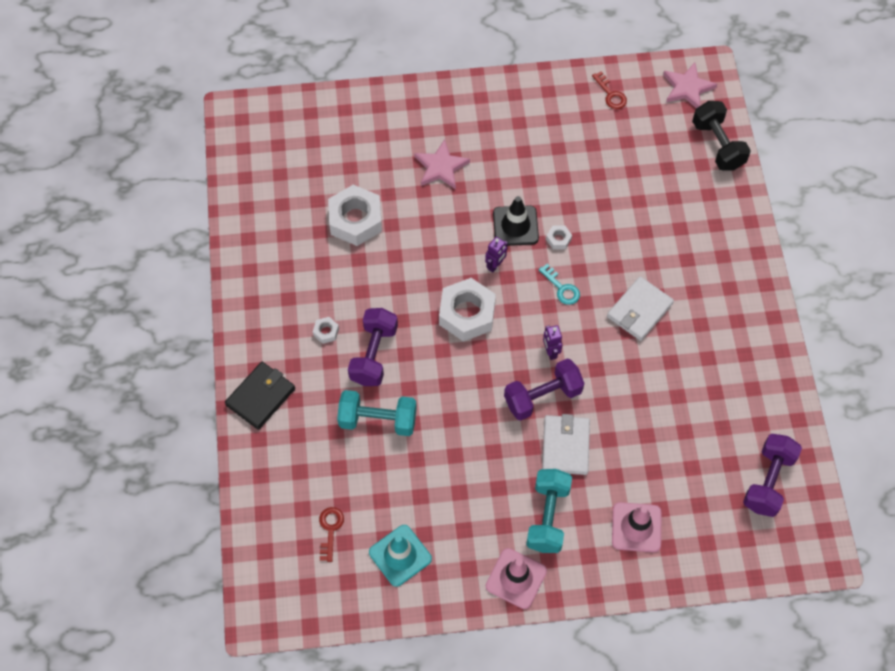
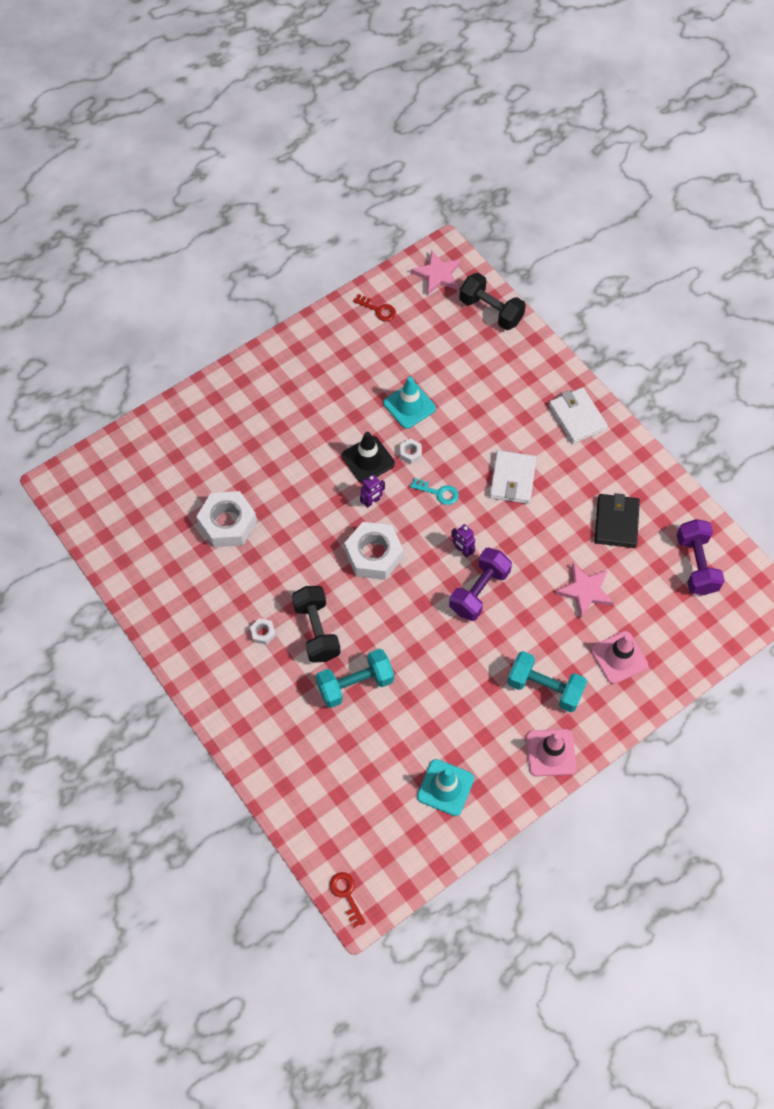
camera: 30 degrees left, 0 degrees up
black wallet [225,362,295,430] -> black wallet moved to [595,493,640,548]
red key [319,507,344,562] -> red key moved to [329,872,366,928]
purple dumbbell [348,308,398,386] -> black dumbbell [292,586,341,663]
pink star [414,139,470,189] -> pink star moved to [555,563,614,619]
purple robot [485,237,508,273] -> purple robot turned 45 degrees clockwise [360,474,385,508]
turquoise dumbbell [526,469,572,553] -> turquoise dumbbell turned 45 degrees counterclockwise [507,651,587,712]
white wallet [542,414,590,475] -> white wallet moved to [549,387,608,444]
none -> turquoise traffic cone [383,377,436,429]

